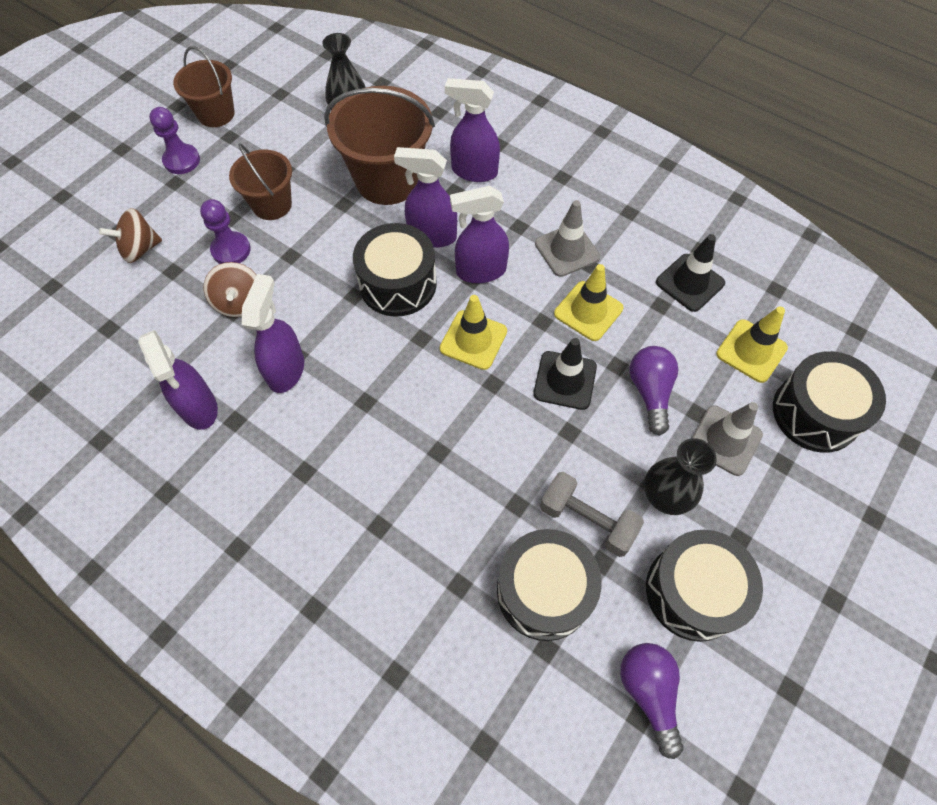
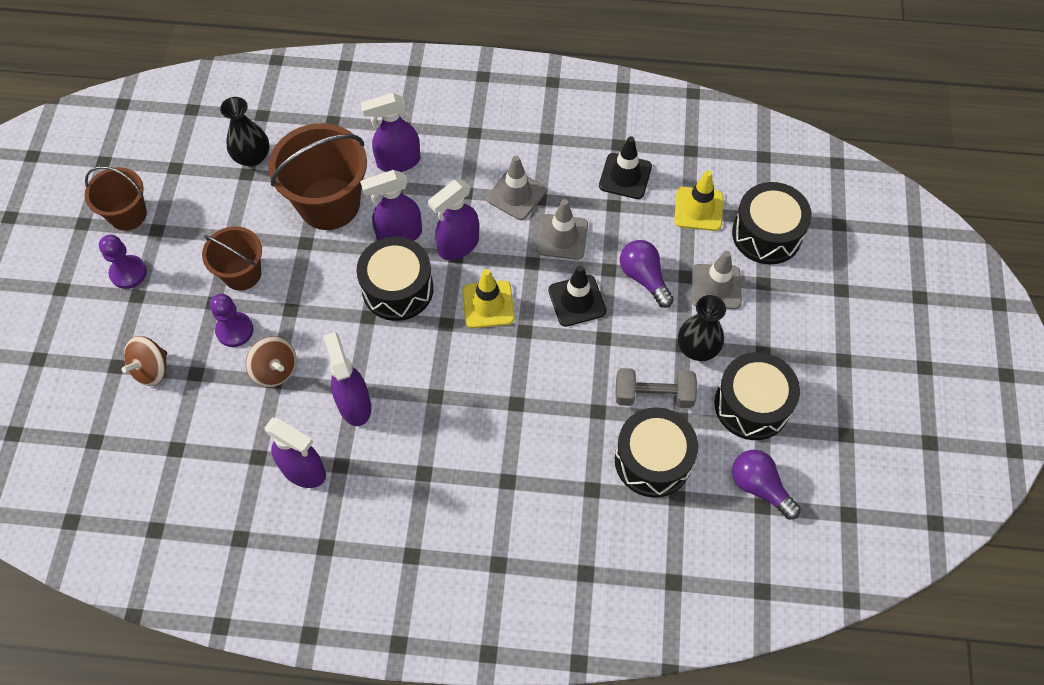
camera: 30 degrees left, 0 degrees up
yellow traffic cone [554,264,623,341] -> grey traffic cone [537,199,588,260]

